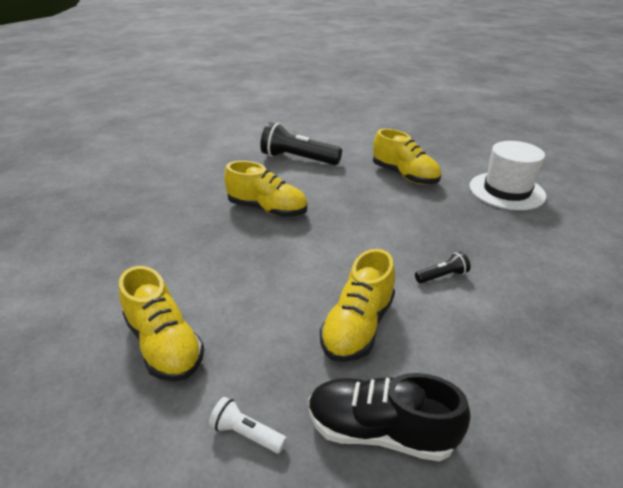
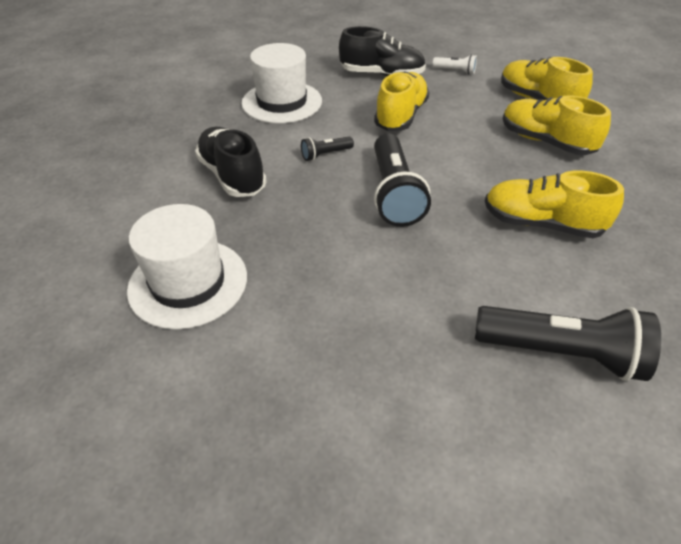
camera: 175 degrees right, 10 degrees up
yellow shoe [373,129,441,185] -> yellow shoe moved to [503,95,611,155]
none -> black shoe [195,127,267,197]
none -> white hat [242,43,322,123]
none -> black flashlight [374,133,431,227]

